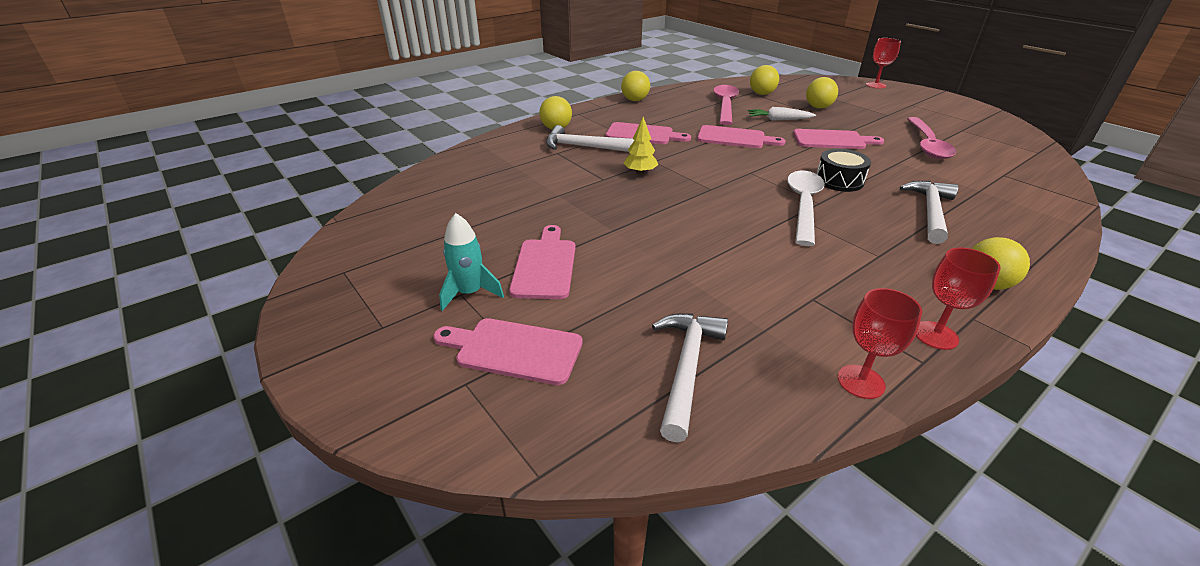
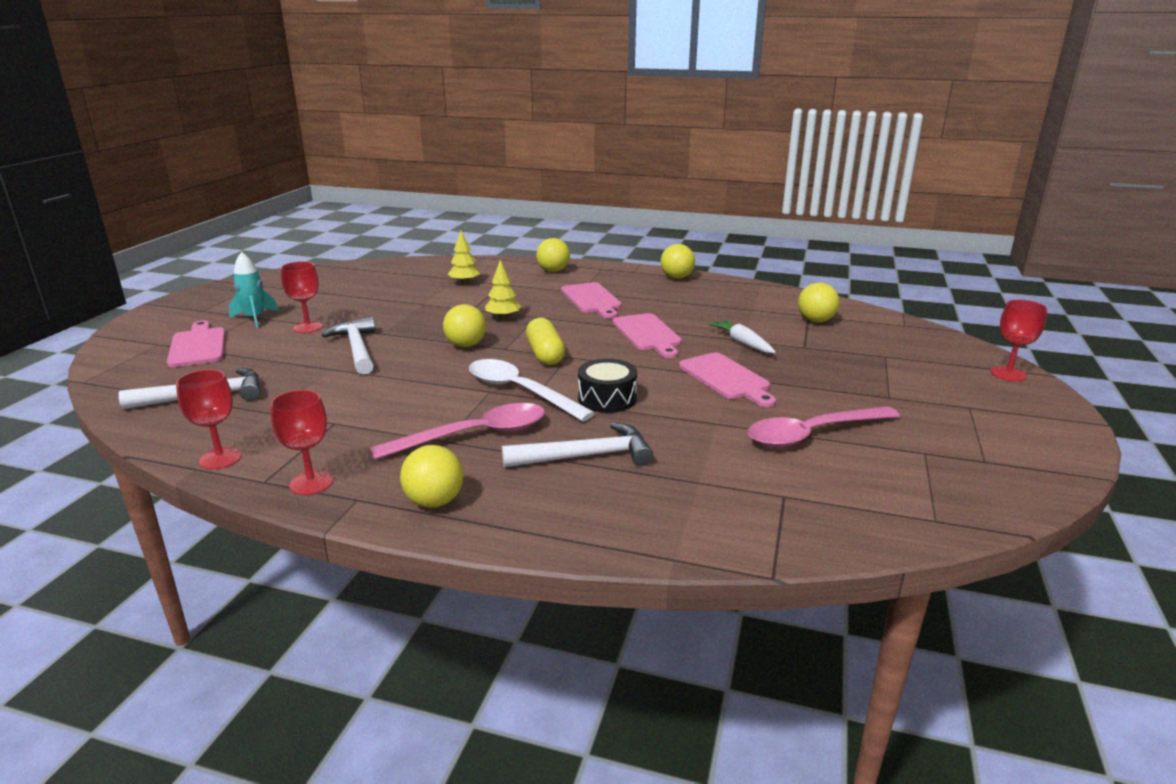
camera: 55 degrees right, 10 degrees down
pink cutting board [509,225,576,299] -> red goblet [281,261,323,333]
white hammer [546,125,634,152] -> white hammer moved to [322,317,376,375]
pink spoon [713,85,739,125] -> pink spoon moved to [370,403,545,460]
white spoon [787,170,825,246] -> white spoon turned 120 degrees counterclockwise [469,359,595,421]
yellow ball [806,77,838,109] -> yellow ball moved to [443,304,486,347]
none -> yellow tree [448,231,480,284]
none -> yellow capsule [526,318,565,365]

